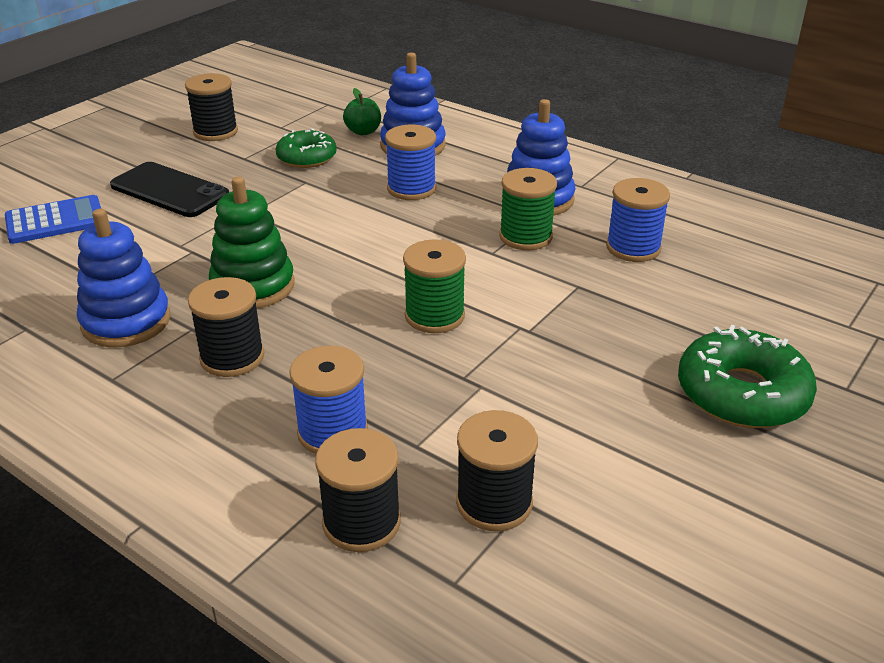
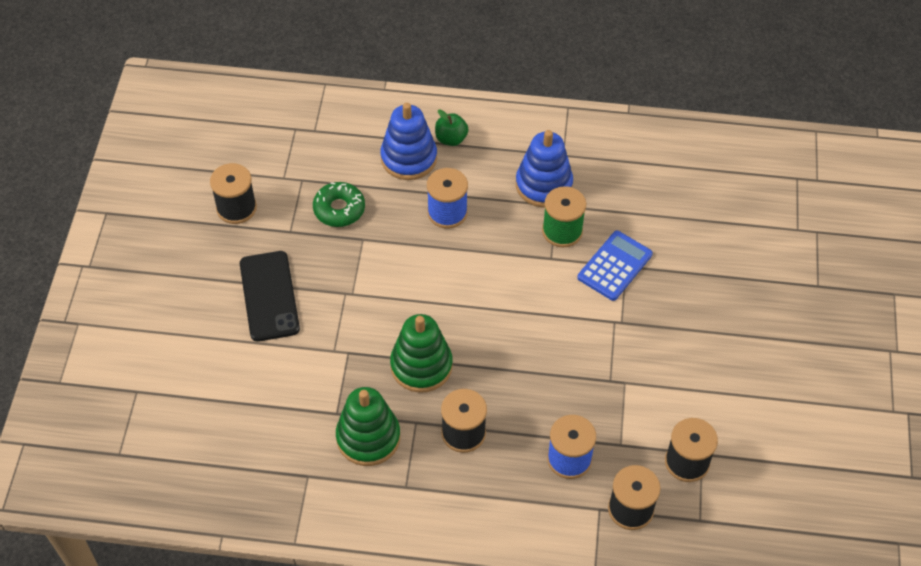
camera: 30 degrees left, 20 degrees up
blue calculator [5,195,101,244] -> blue calculator moved to [577,230,653,301]
blue stacking toy [77,209,171,347] -> green stacking toy [336,387,400,466]
black phone [110,162,229,217] -> black phone turned 75 degrees clockwise [240,251,300,341]
green apple [343,88,381,135] -> green apple moved to [435,110,468,146]
green spool [403,239,466,333] -> none
blue spool [606,178,670,262] -> none
green donut [678,325,817,428] -> none

